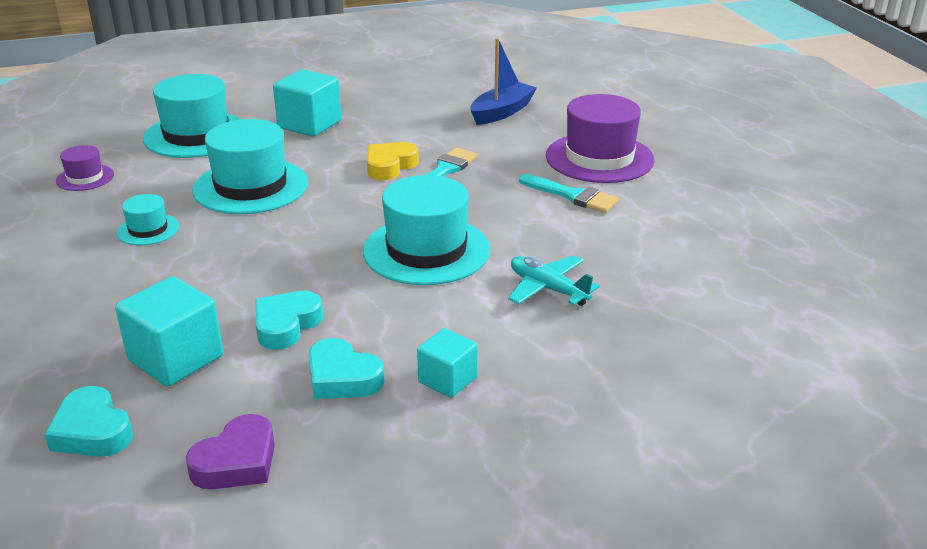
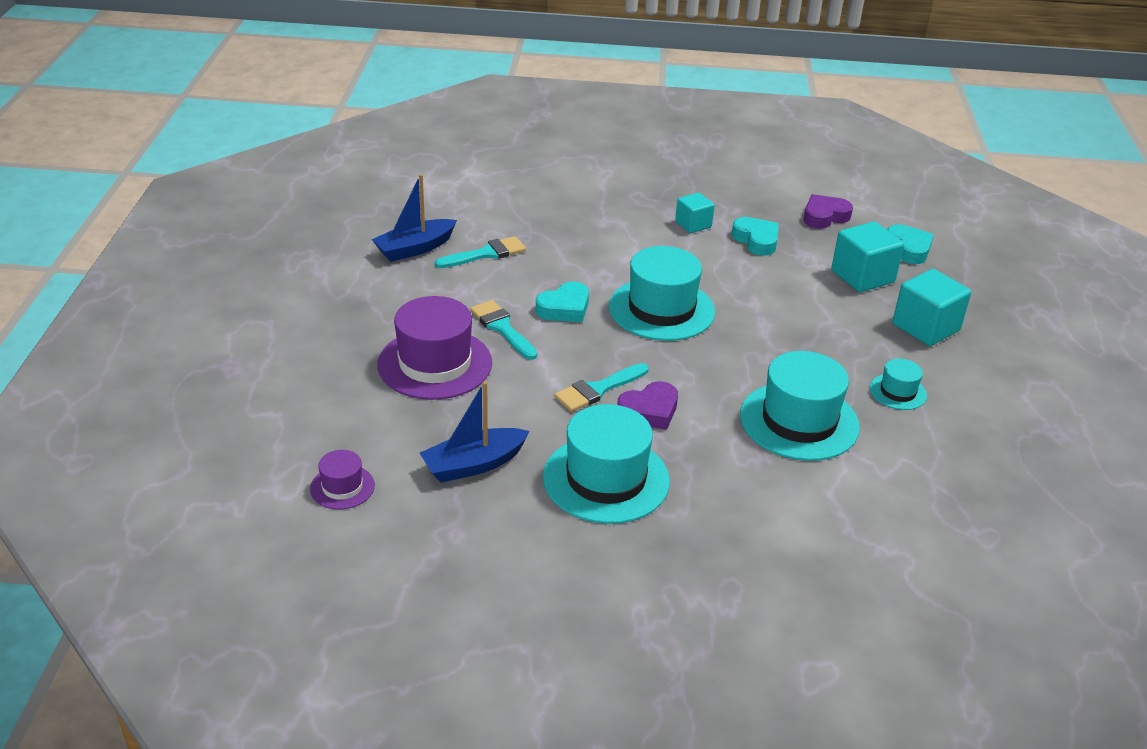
camera: 160 degrees left, 5 degrees up
purple hat [56,145,114,191] -> purple hat moved to [310,450,375,510]
turquoise hat [143,74,242,158] -> turquoise hat moved to [543,404,670,524]
turquoise heart [255,291,323,350] -> turquoise heart moved to [536,282,589,322]
turquoise cube [273,69,341,137] -> turquoise cube moved to [892,269,971,346]
yellow heart [367,142,419,180] -> purple heart [617,381,678,430]
turquoise plane [508,255,600,306] -> none
none -> blue boat [372,174,457,262]
none -> turquoise brush [435,236,526,268]

